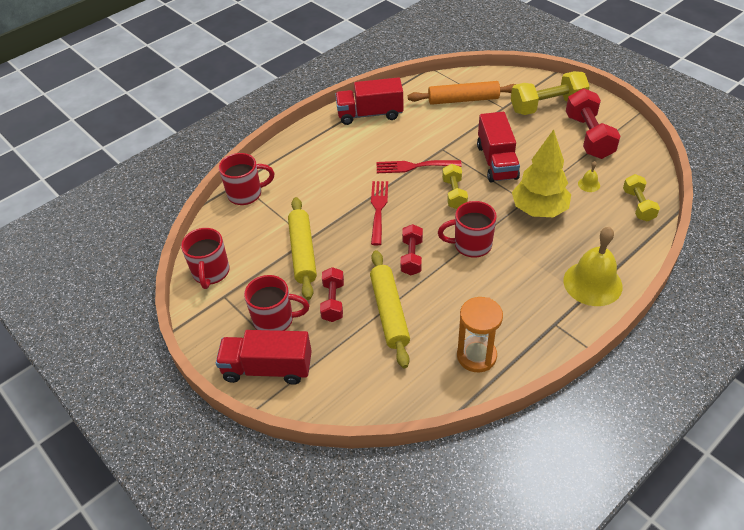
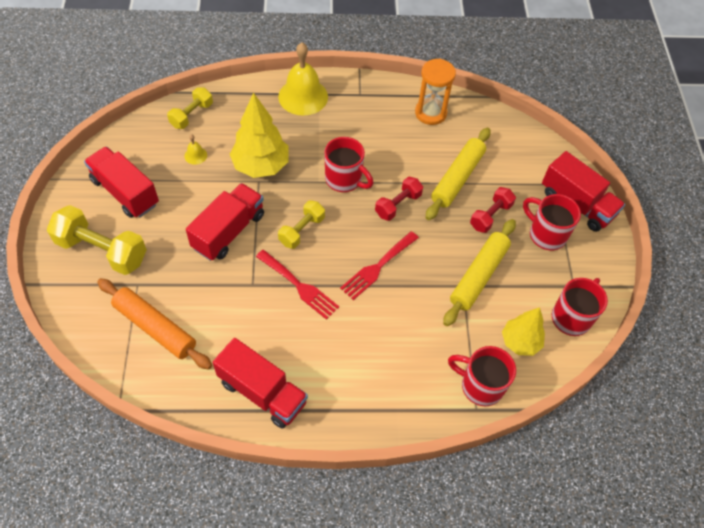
camera: 145 degrees left, 10 degrees up
red dumbbell [566,88,621,159] -> red truck [84,146,159,218]
none -> yellow tree [502,307,545,356]

